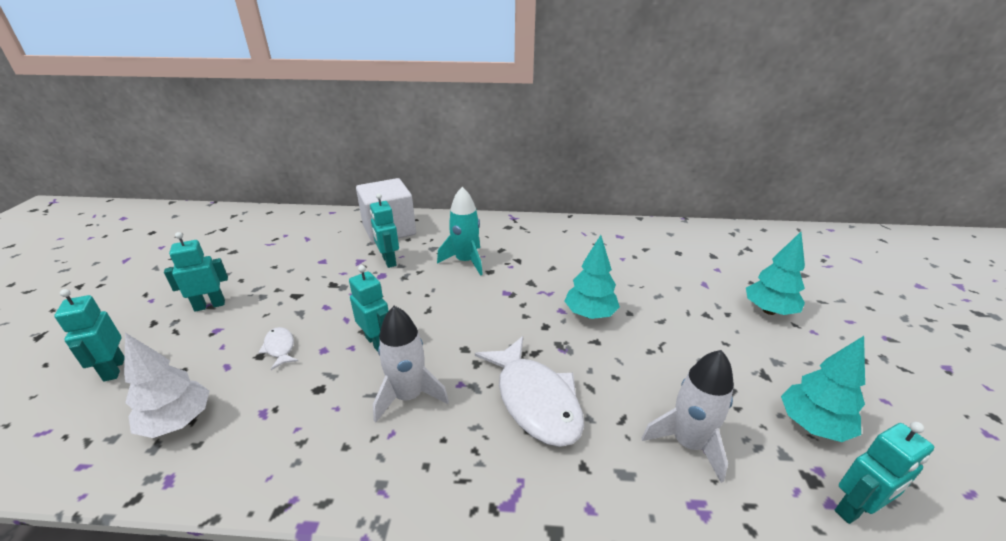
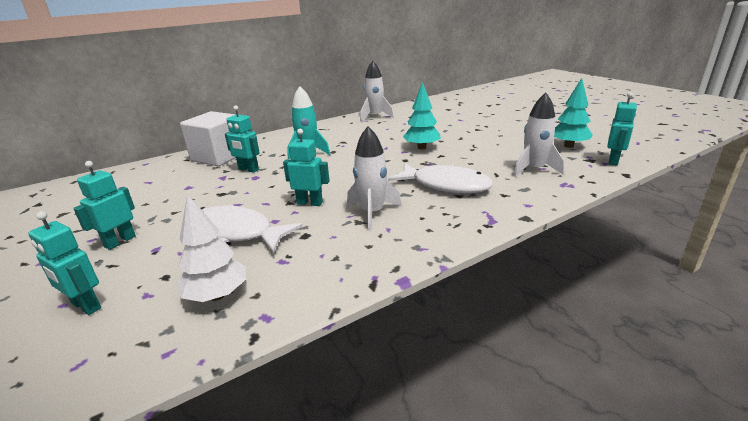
camera: 35 degrees left, 5 degrees down
white fish [258,327,298,370] -> white fish [202,205,303,253], size x2.17
turquoise tree [746,232,805,315] -> none
none -> white rocket [360,61,394,121]

